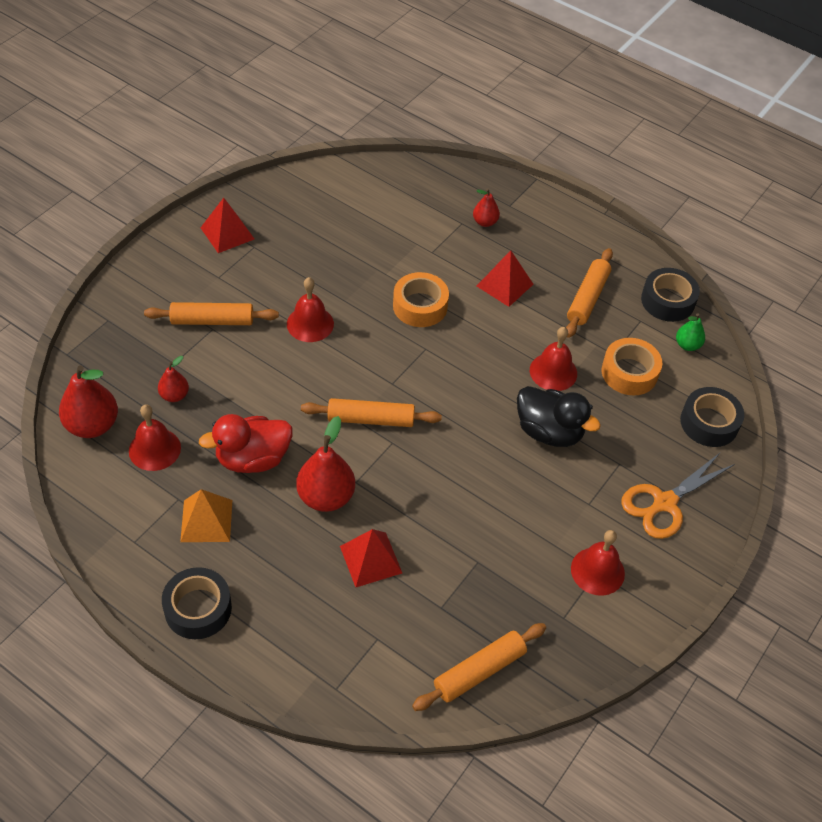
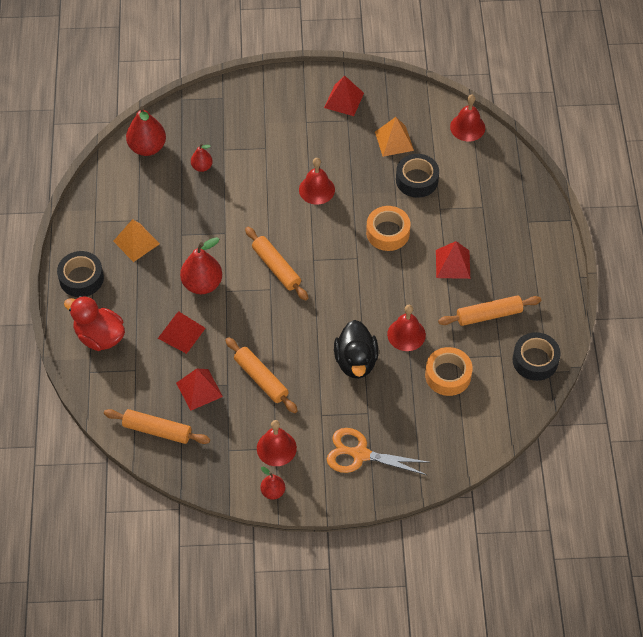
camera: 55 degrees right, 5 degrees up
red bell [129,405,181,471] -> red bell moved to [450,95,485,141]
orange rolling pin [144,302,279,325] -> orange rolling pin moved to [225,337,298,413]
red duck [199,414,293,473] -> red duck moved to [64,296,125,351]
red pear [473,188,500,227] -> red pear moved to [260,467,285,500]
green pear [676,313,705,351] -> none
black tape [680,387,744,447] -> black tape moved to [396,154,439,198]
none -> red pyramid [176,369,223,411]
none -> orange pyramid [375,117,414,157]

